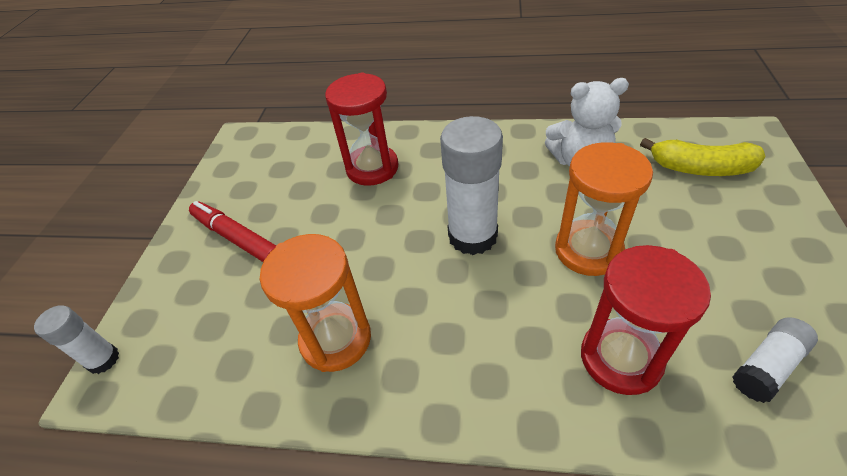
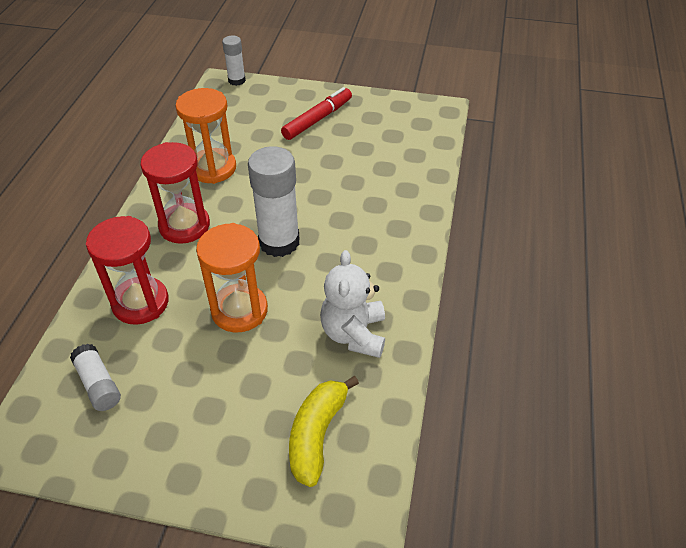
camera: 90 degrees right, 0 degrees up
red hourglass [325,73,398,186] -> red hourglass moved to [140,142,210,244]

